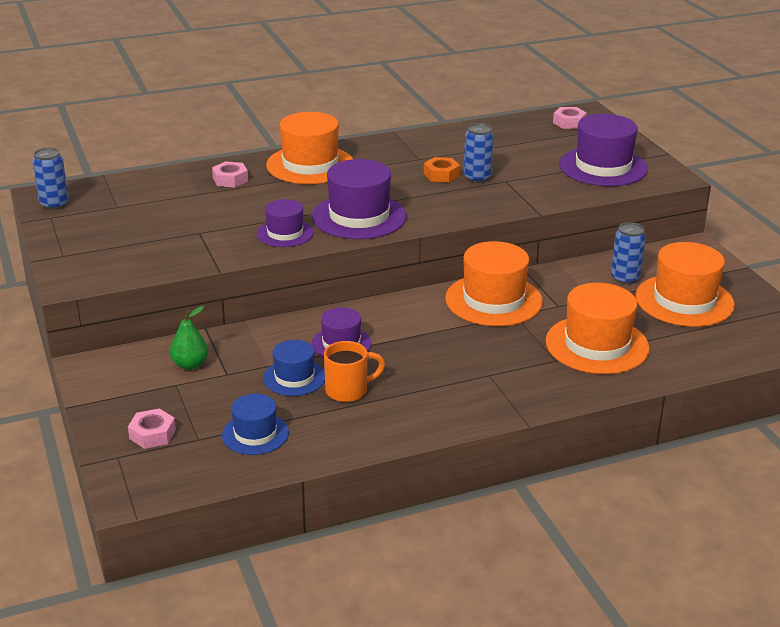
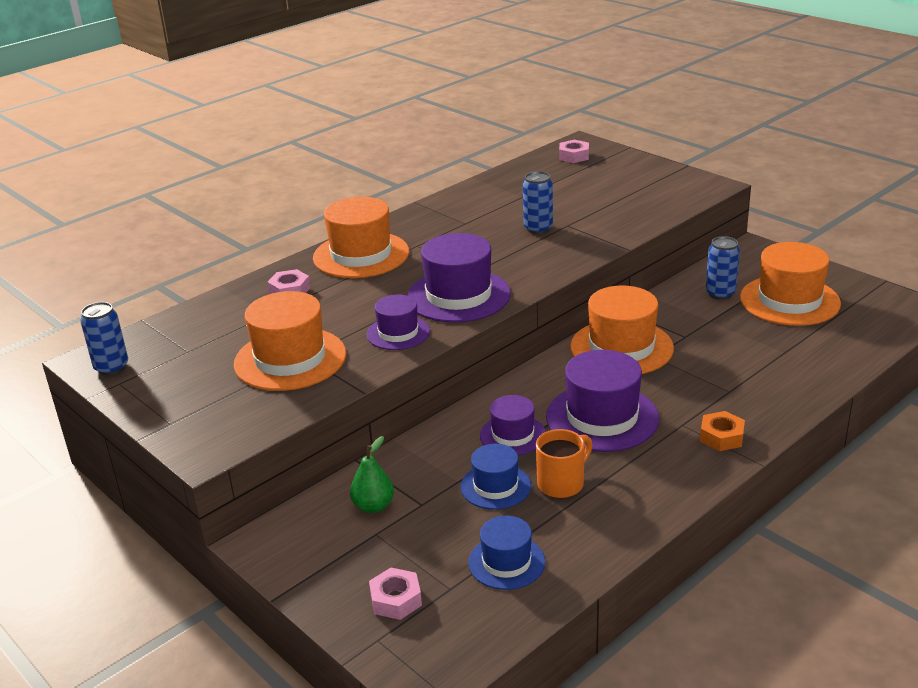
camera: 20 degrees left, 0 degrees up
orange nut [424,157,460,183] -> orange nut moved to [700,411,745,451]
orange hat [546,283,650,374] -> orange hat moved to [234,291,346,391]
purple hat [559,114,648,186] -> purple hat moved to [546,350,659,452]

